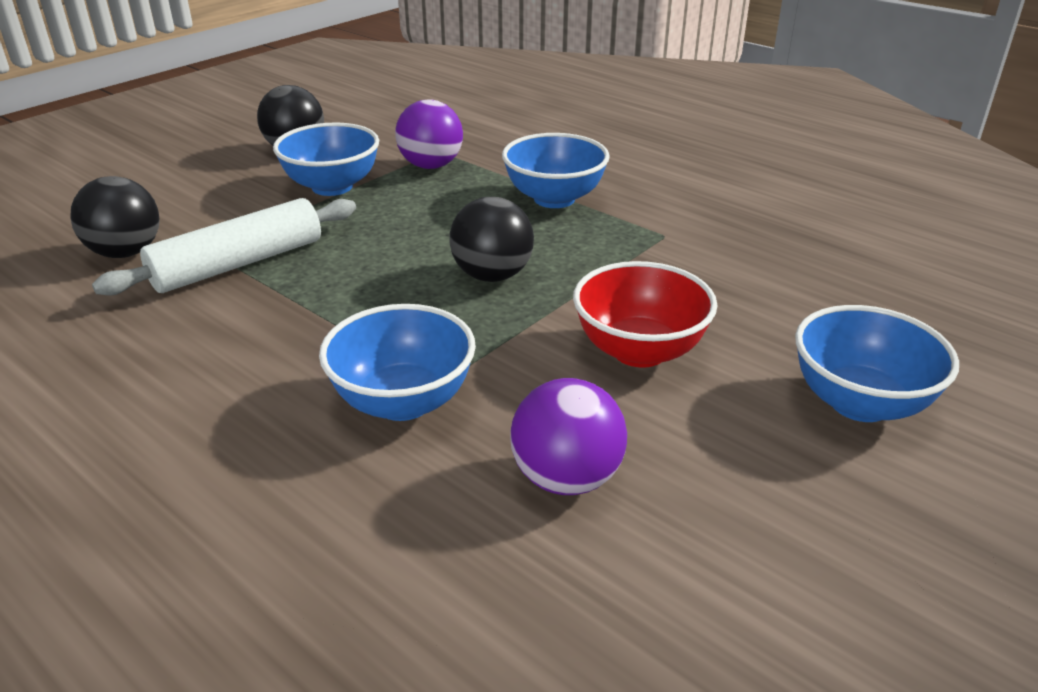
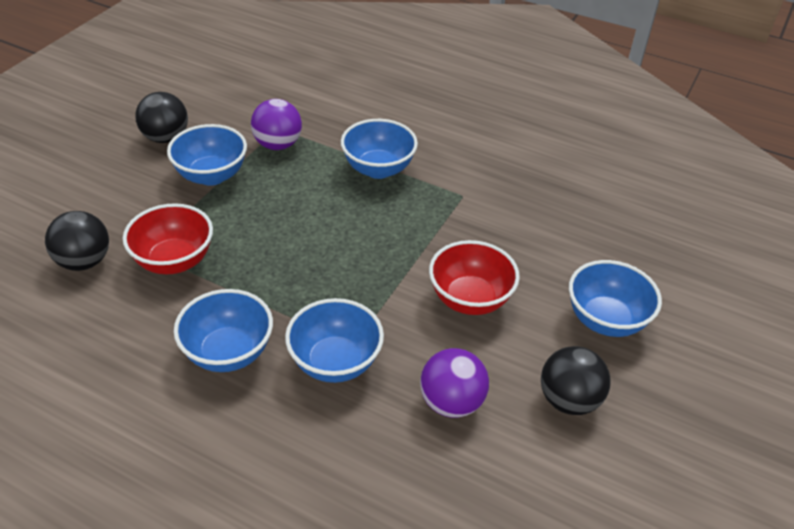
camera: 15 degrees left, 10 degrees up
white rolling pin [92,198,356,296] -> red bowl [123,203,213,275]
black ball [449,197,534,282] -> black ball moved to [541,346,611,415]
none -> blue bowl [174,289,273,372]

